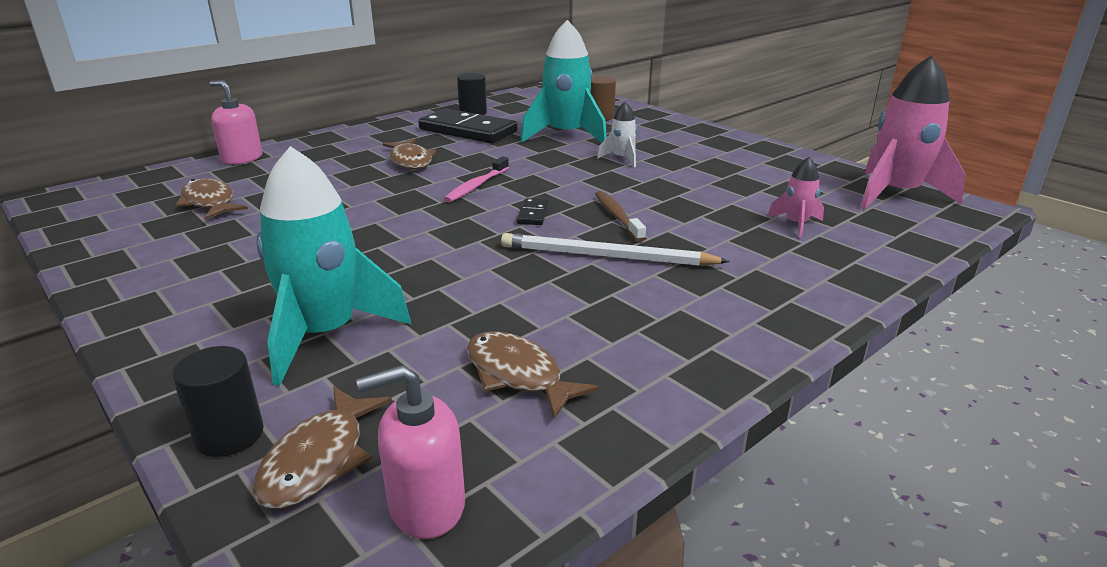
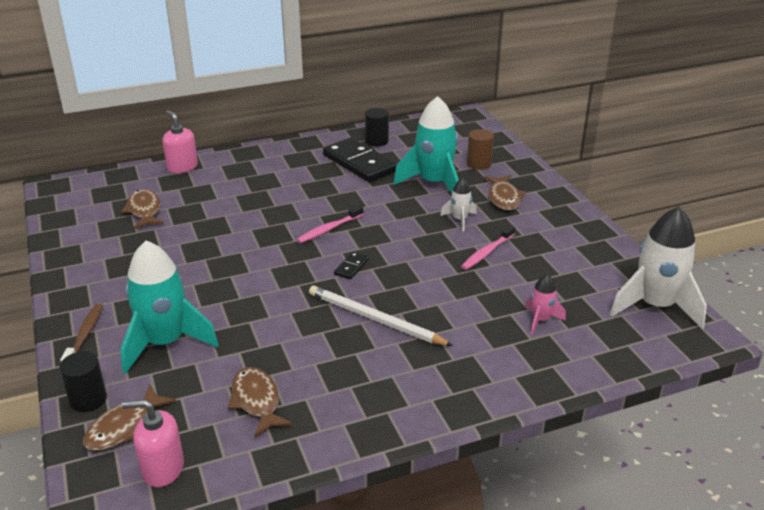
camera: 20 degrees right, 5 degrees up
brown fish [383,139,436,170] -> brown fish moved to [484,175,526,211]
brown toothbrush [595,191,646,242] -> brown toothbrush moved to [60,304,103,362]
pink rocket [860,56,966,210] -> white rocket [610,207,707,329]
none -> pink toothbrush [461,225,515,270]

